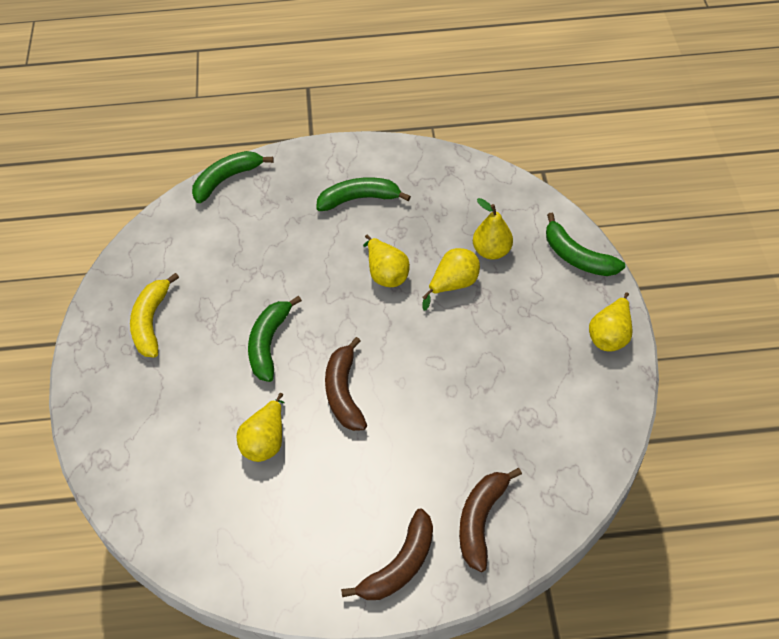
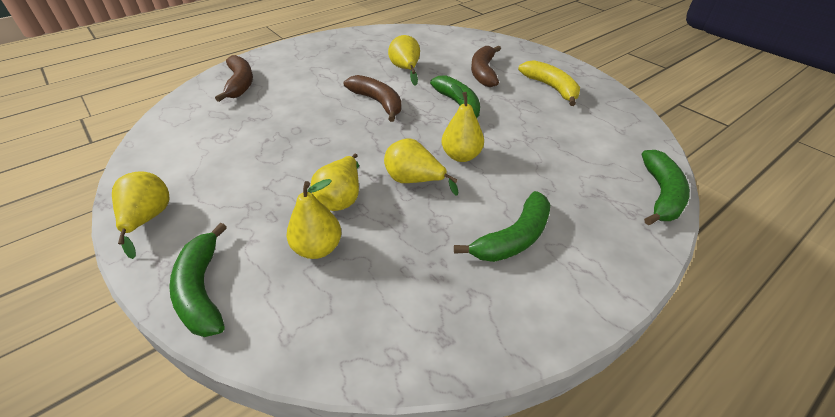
camera: 145 degrees right, 10 degrees down
brown banana [341,508,433,600] -> brown banana moved to [471,45,501,87]
green banana [546,213,625,276] -> green banana turned 120 degrees counterclockwise [169,223,227,337]
none -> yellow pear [442,83,484,162]

